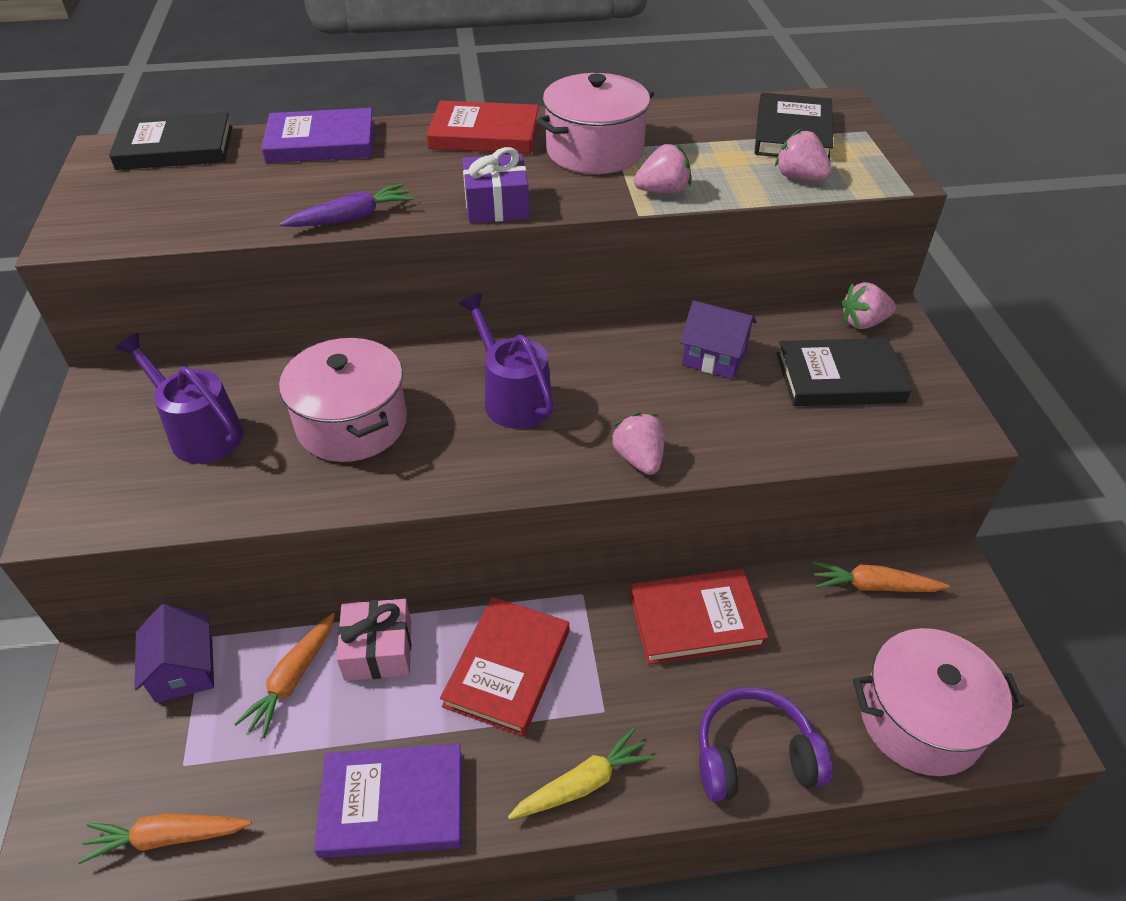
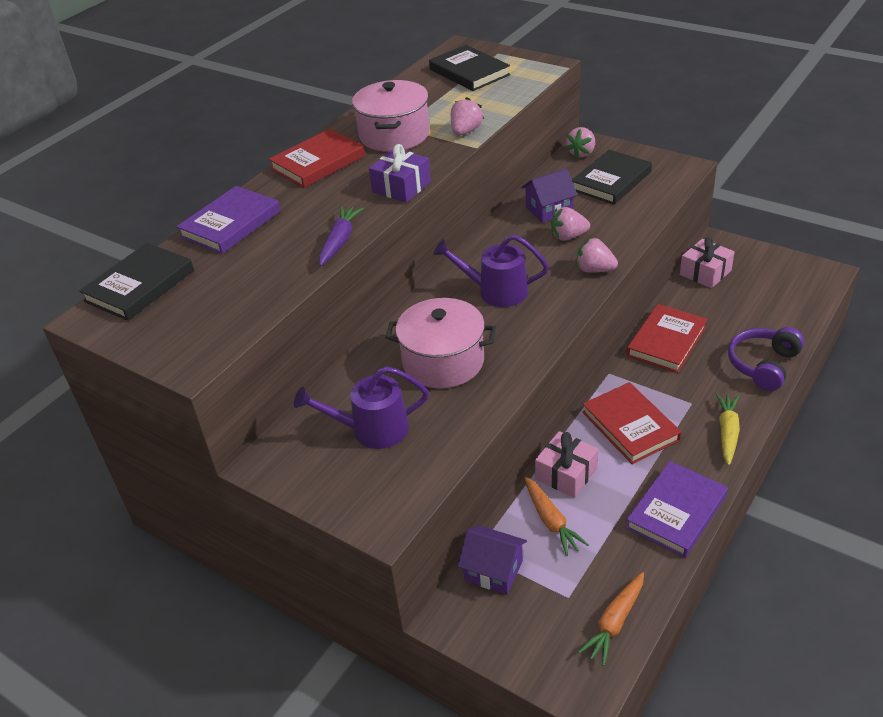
camera: 45 degrees left, 5 degrees down
pink strawberry [775,129,832,181] -> pink strawberry moved to [551,207,590,241]
orange carrot [812,561,949,592] -> pink gift [680,237,734,288]
pink pot [853,628,1025,776] -> none

